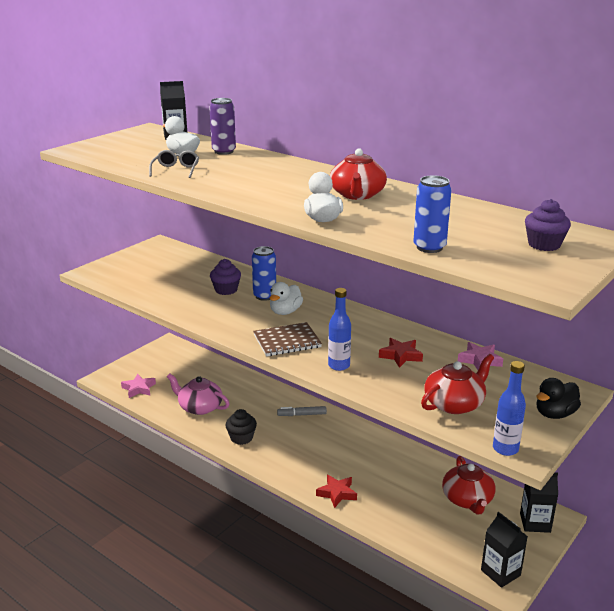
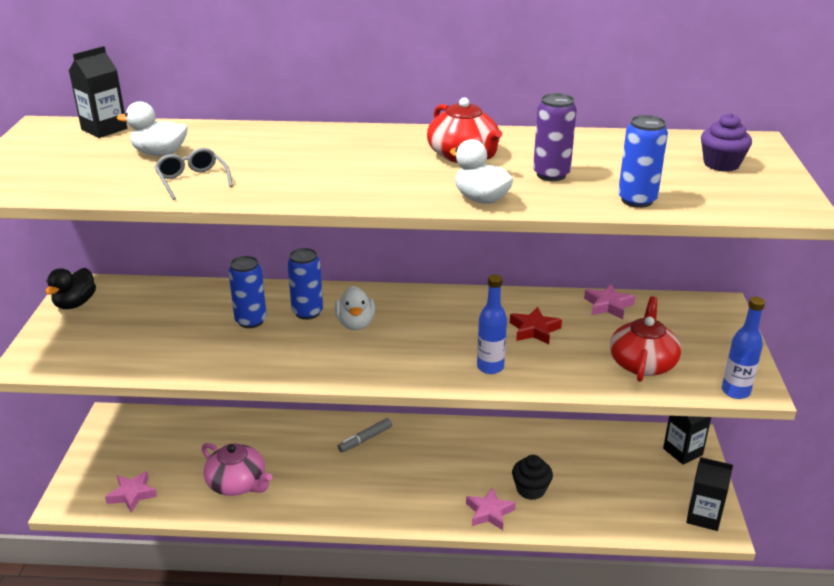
camera: 35 degrees left, 5 degrees up
pink teapot [167,373,229,415] -> pink teapot turned 135 degrees counterclockwise [202,443,272,496]
purple can [209,98,236,155] -> purple can moved to [533,93,577,181]
purple cupcake [210,259,241,295] -> blue can [228,256,267,328]
black cupcake [225,409,257,445] -> black cupcake moved to [512,455,553,500]
brown notebook [253,322,322,356] -> none
red star [316,475,357,508] -> pink star [466,487,516,530]
red teapot [442,456,495,514] -> none
black duck [536,378,581,419] -> black duck moved to [45,268,96,309]

